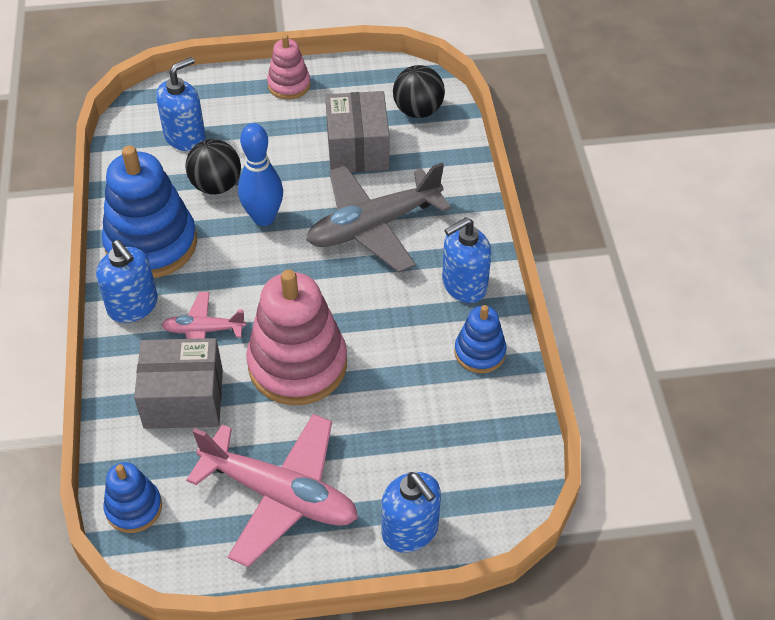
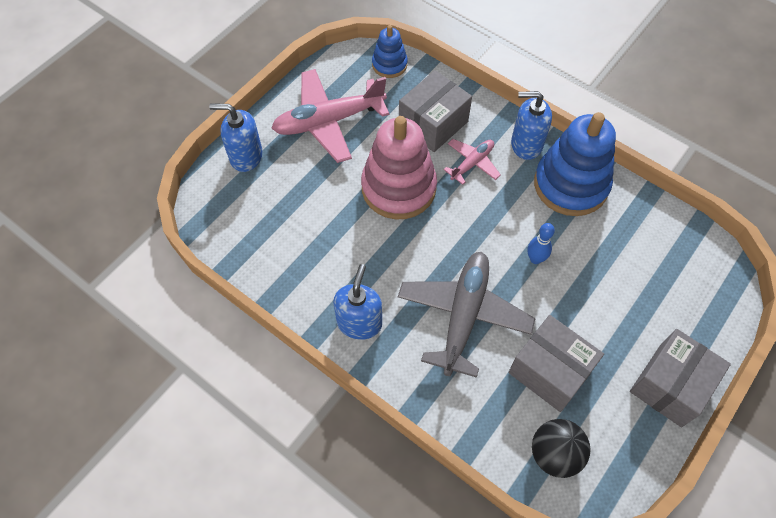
camera: 135 degrees right, 10 degrees up
blue soap dispenser [156,57,206,151] -> none
black ball [186,139,241,194] -> none
blue bowling pin [238,123,283,226] -> blue bowling pin [528,223,555,264], size x0.60
pink stacking toy [267,35,311,99] -> grey box [630,329,731,427]
blue stacking toy [454,305,507,373] -> none

